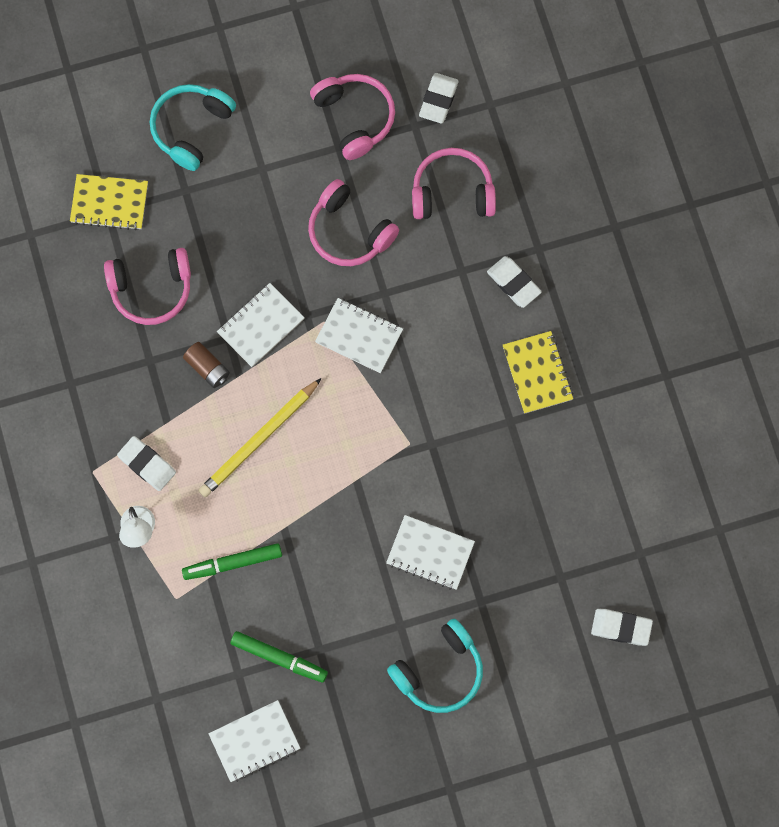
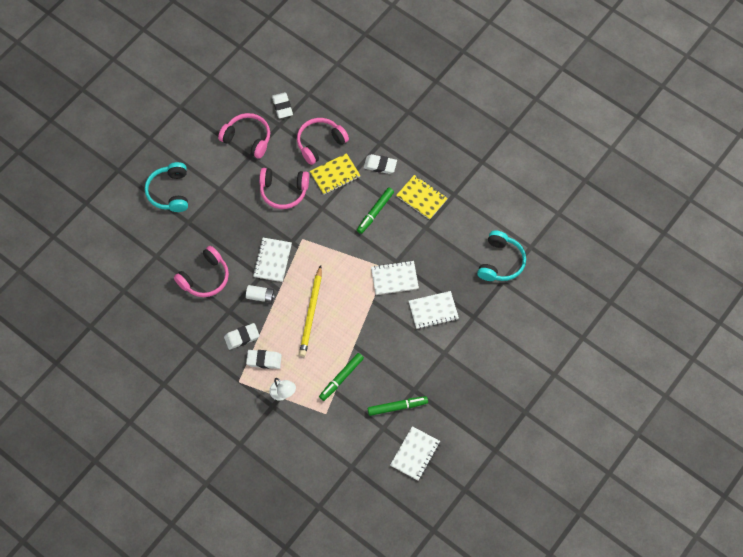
camera: 35 degrees left, 10 degrees down
yellow notebook [70,174,148,230] -> yellow notebook moved to [310,153,361,195]
brown battery [183,342,230,388] -> white battery [246,285,275,303]
white notebook [315,298,403,373] -> white notebook moved to [371,261,419,295]
turquoise headphones [387,618,483,713] -> turquoise headphones moved to [477,230,526,281]
white eraser [591,609,653,646] -> white eraser moved to [224,323,260,350]
none -> green marker [357,188,394,234]

